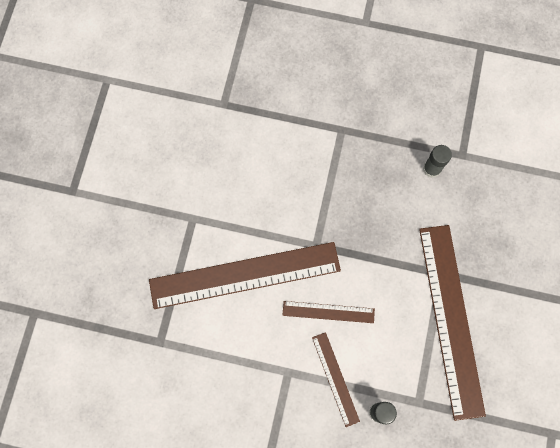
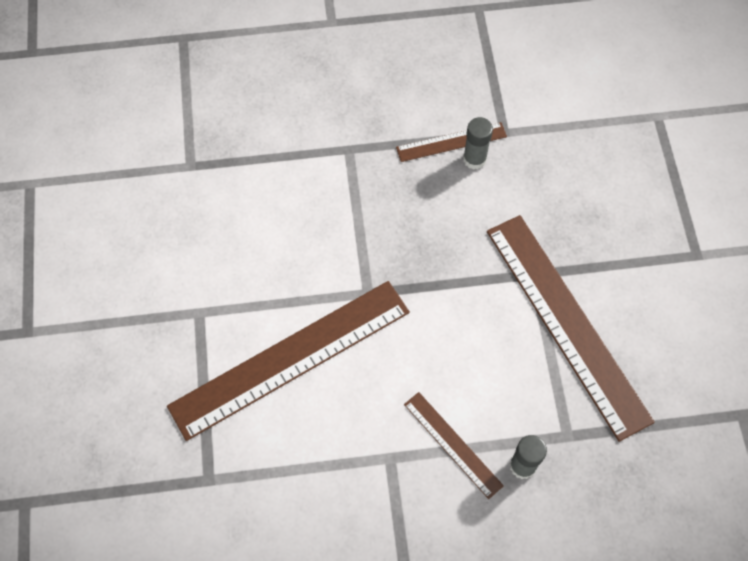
camera: 20 degrees left, 10 degrees down
brown ruler [282,301,375,323] -> brown ruler moved to [396,122,507,162]

